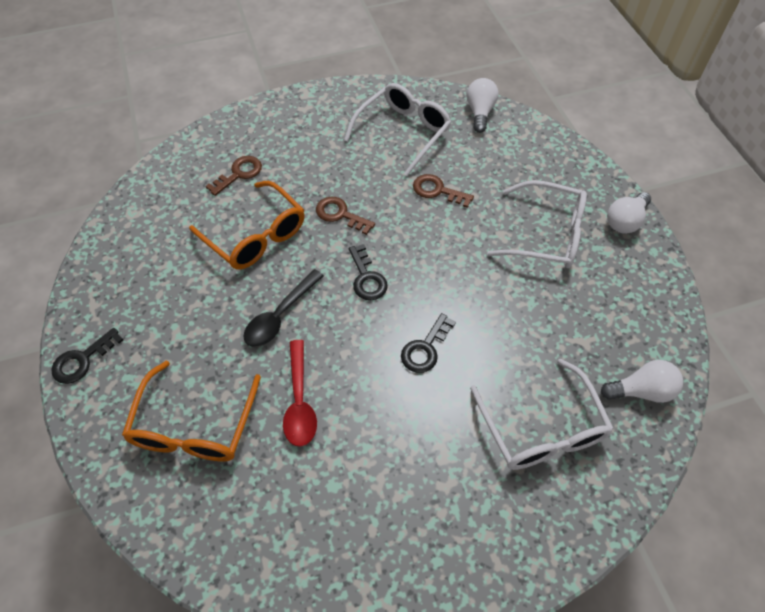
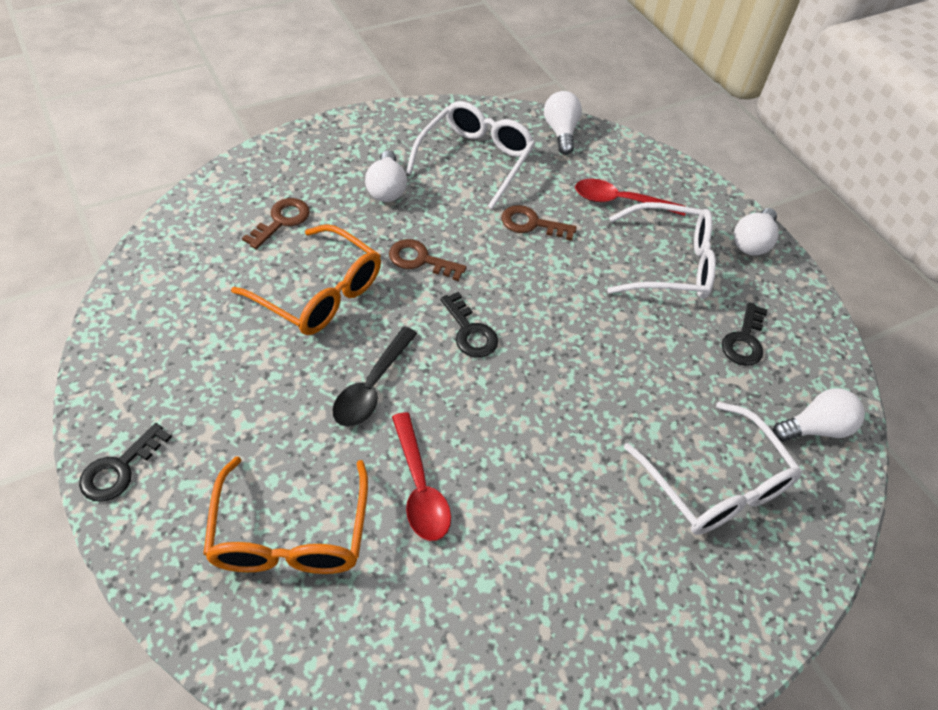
camera: 15 degrees left, 5 degrees down
black key [401,313,456,373] -> black key moved to [722,302,767,366]
none -> white light bulb [365,151,407,202]
none -> red spoon [575,179,686,216]

